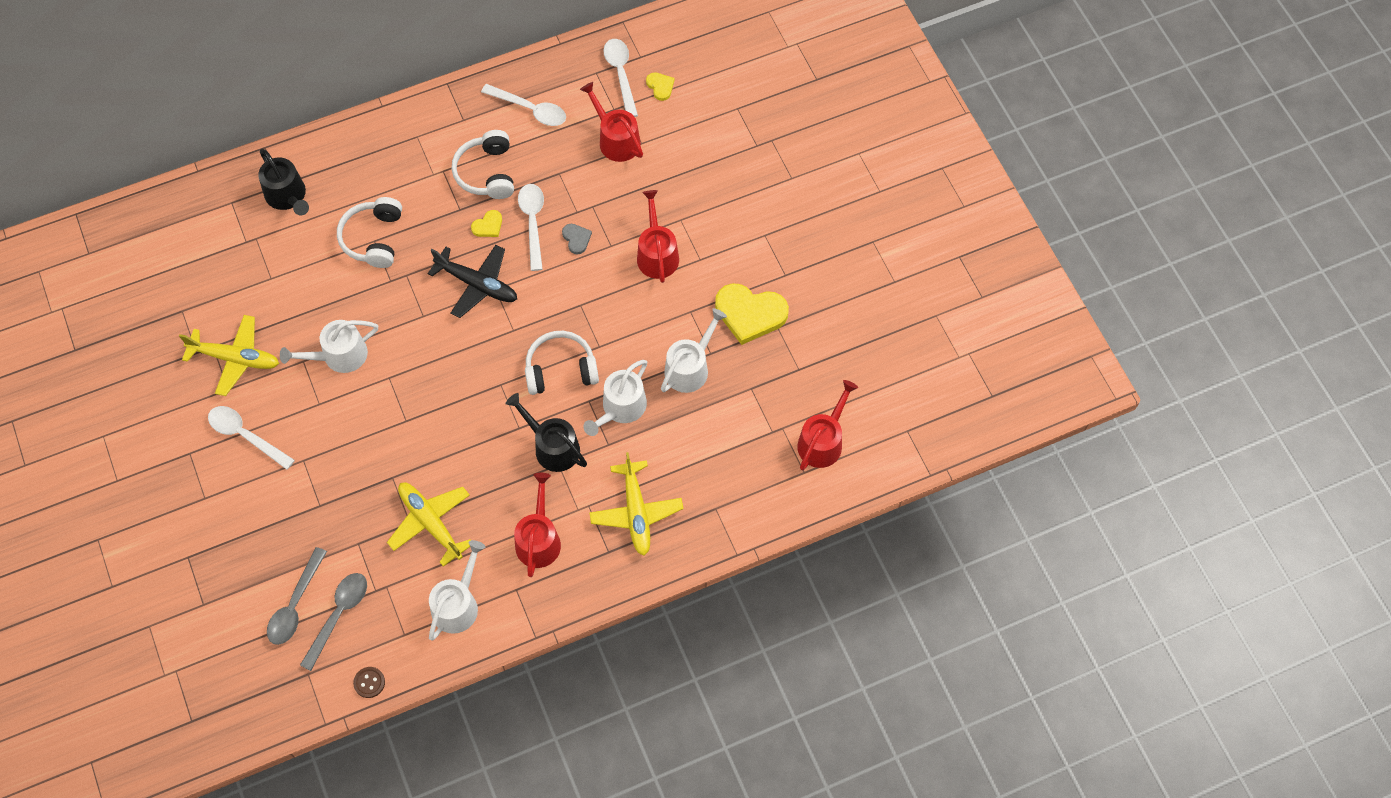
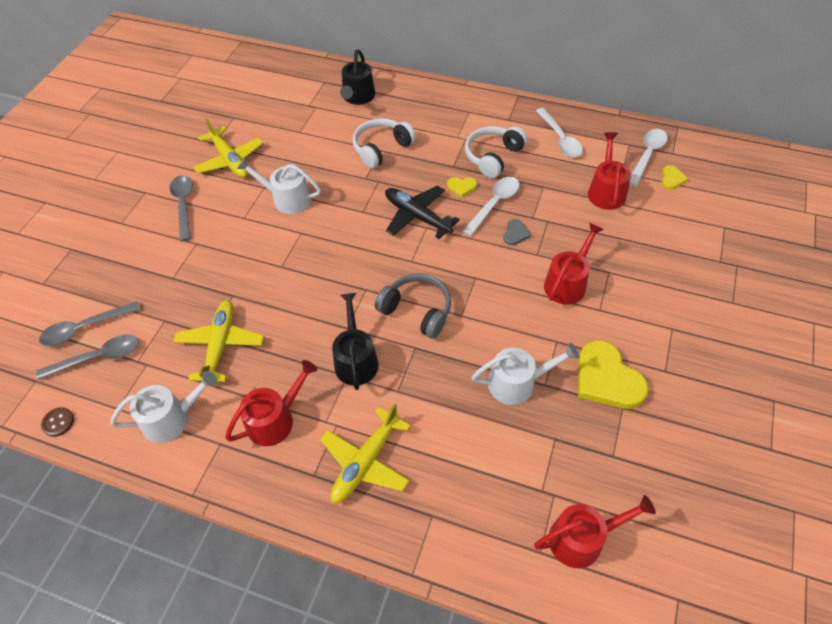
camera: 45 degrees right, 10 degrees down
white spoon [208,406,295,470] -> grey spoon [170,175,193,241]
black plane [428,245,517,318] -> black plane turned 150 degrees clockwise [385,186,460,239]
white headphones [525,331,599,395] -> grey headphones [375,273,451,339]
white watering can [583,360,647,436] -> none

